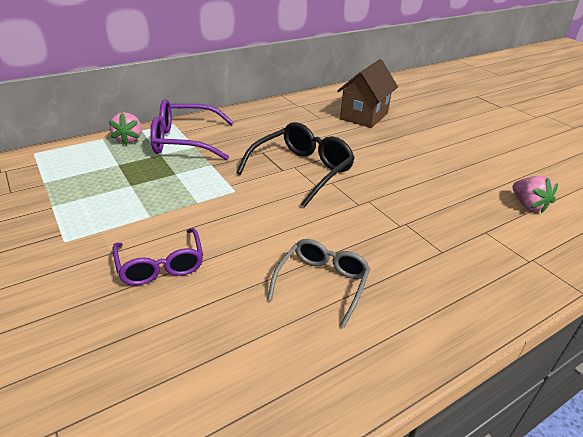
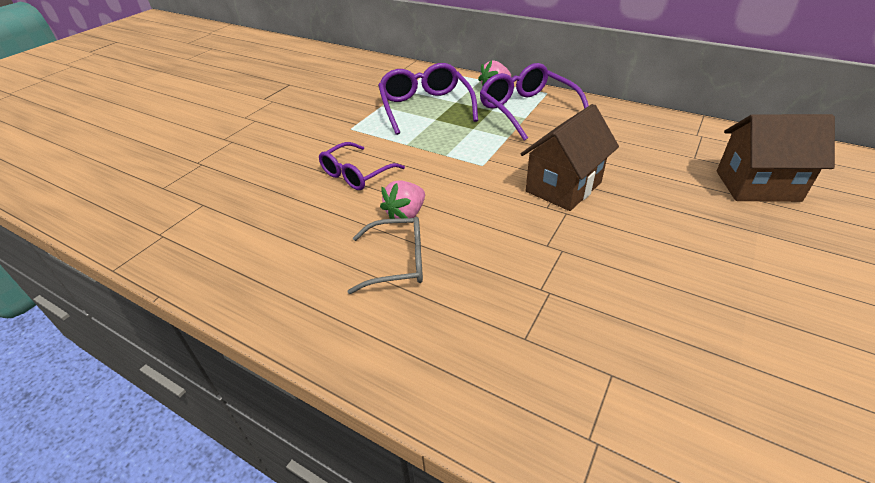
camera: 65 degrees right, 5 degrees up
black glasses [236,122,355,207] -> brown house [521,104,619,211]
pink strawberry [513,176,558,213] -> pink strawberry moved to [380,180,425,219]
none -> purple glasses [378,63,478,135]

